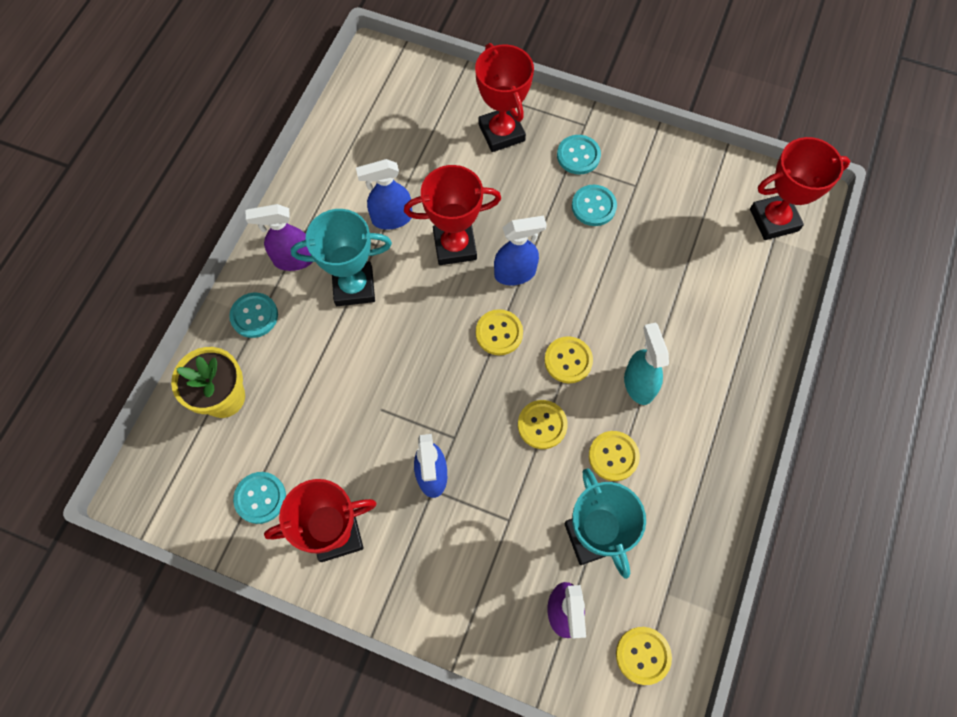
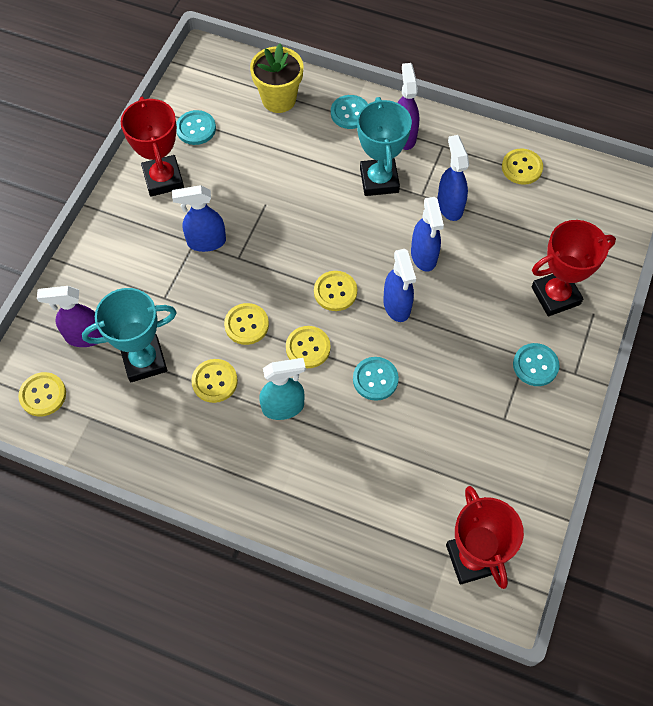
camera: 90 degrees right, 5 degrees down
red trophy [404,165,501,265] -> blue spray bottle [411,197,444,272]
turquoise button [572,185,617,226] -> turquoise button moved to [353,357,399,401]
none -> yellow button [502,148,543,185]

